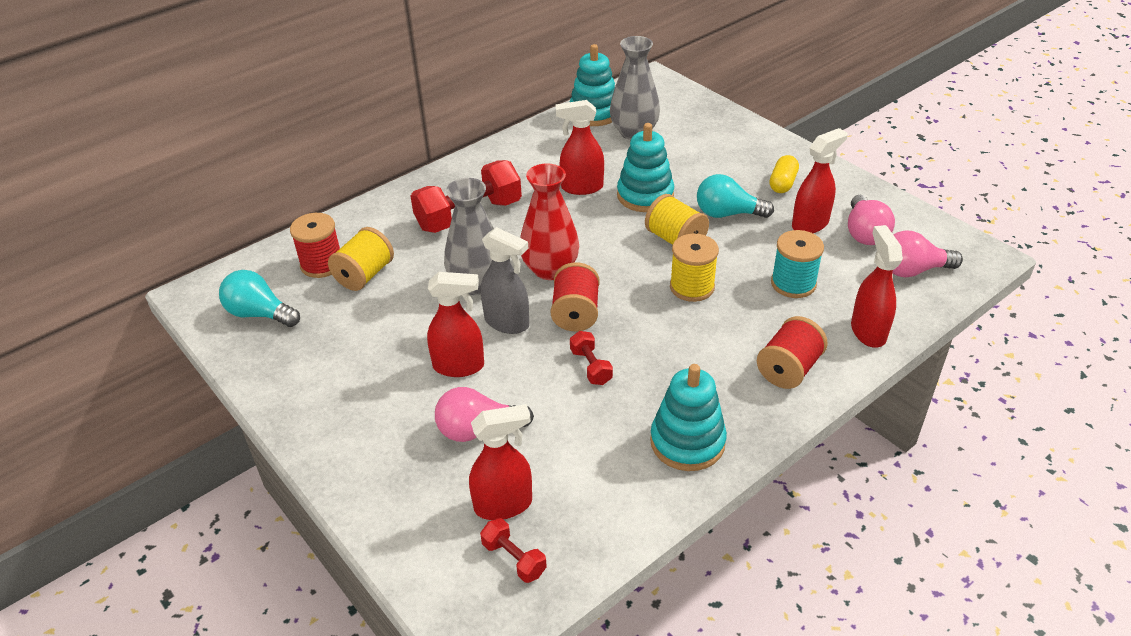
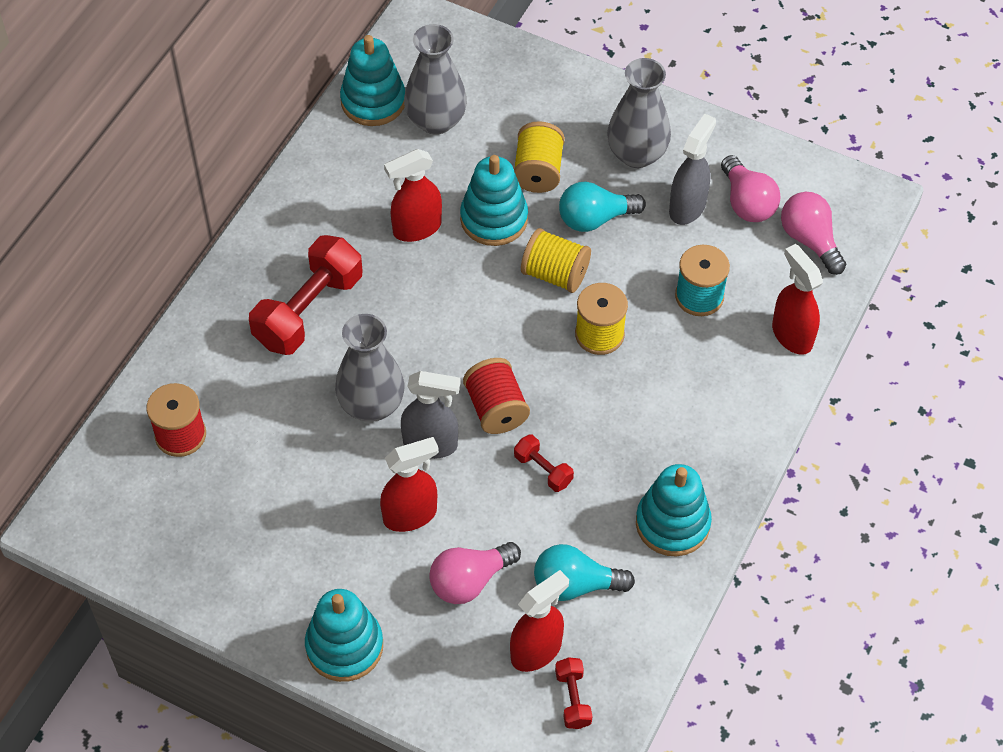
camera: 25 degrees left, 15 degrees up
turquoise light bulb [219,270,300,327] -> turquoise light bulb moved to [534,544,635,601]
yellow spool [328,227,394,291] -> yellow spool moved to [514,121,565,193]
red dumbbell [480,518,547,583] -> red dumbbell turned 60 degrees clockwise [555,657,593,729]
red vase [520,163,579,280] -> none
red spool [757,316,828,389] -> none
yellow capsule [769,155,799,193] -> grey vase [607,58,671,168]
red spray bottle [792,128,847,233] -> grey spray bottle [669,114,716,225]
pink light bulb [892,230,963,278] -> pink light bulb turned 90 degrees clockwise [781,192,846,275]
none -> turquoise stacking toy [305,589,383,682]

